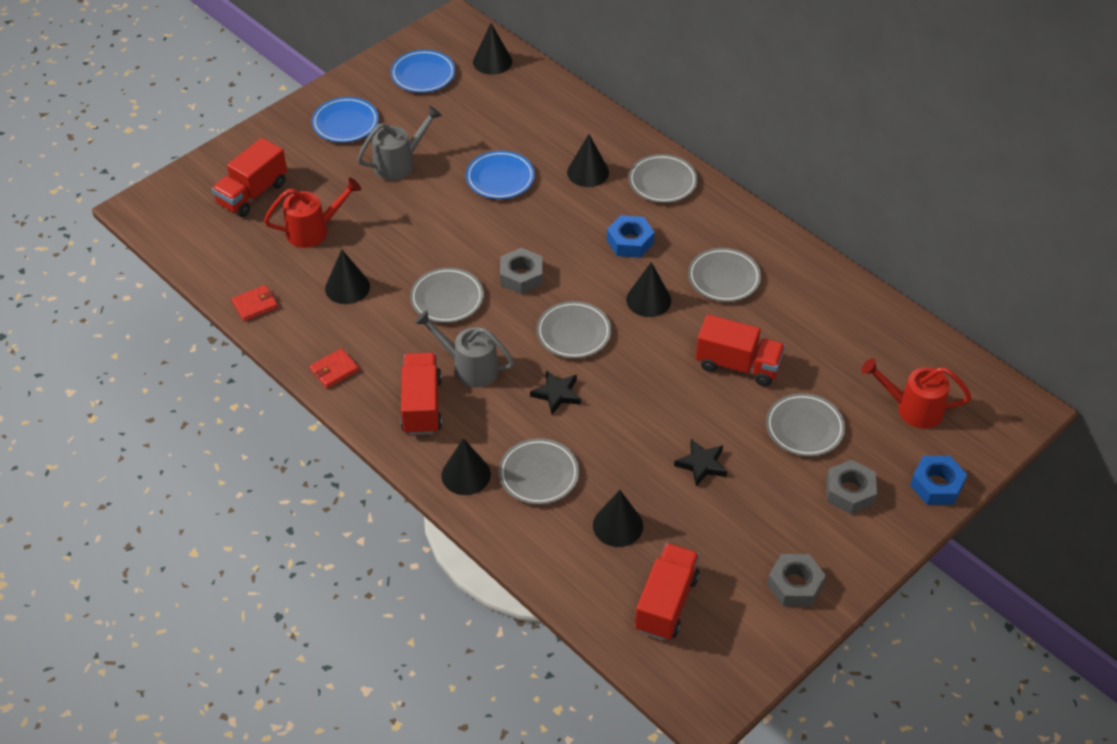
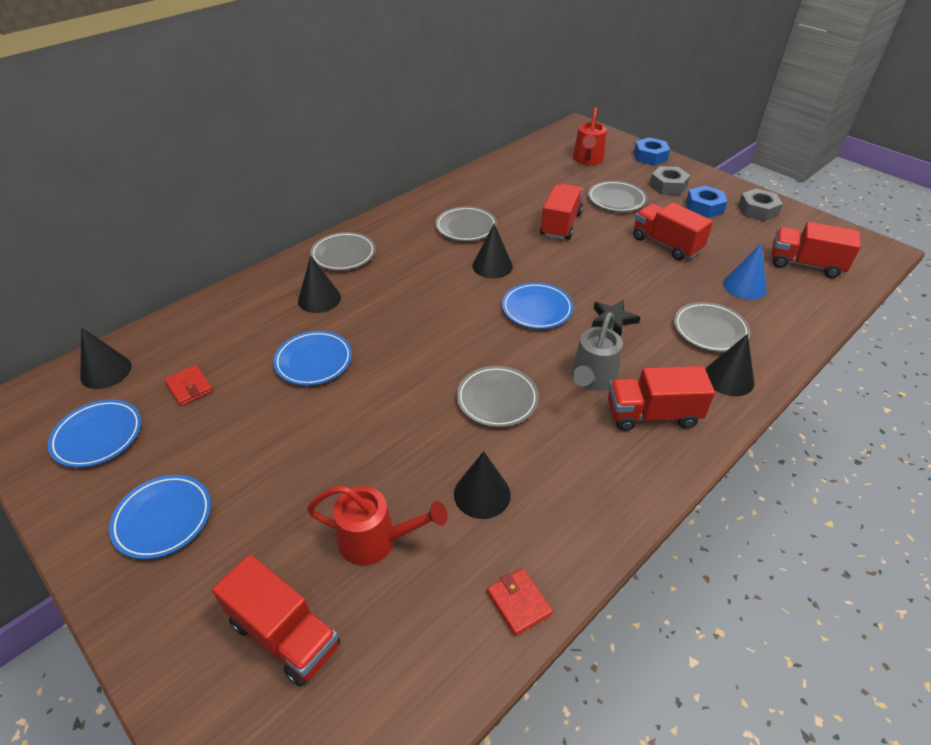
camera: 90 degrees left, 5 degrees down
red watering can [264,178,361,248] -> red watering can turned 120 degrees clockwise [307,485,448,566]
red wallet [309,348,359,389] -> red wallet moved to [164,365,213,406]
grey watering can [357,106,442,180] -> none
grey nut [500,248,542,294] -> none
grey plate [536,301,611,358] -> blue plate [502,282,573,329]
black cone [593,490,643,547] -> blue cone [723,243,767,300]
blue nut [607,215,655,258] -> blue nut moved to [686,186,727,218]
black star [674,439,727,487] -> red truck [633,203,713,261]

